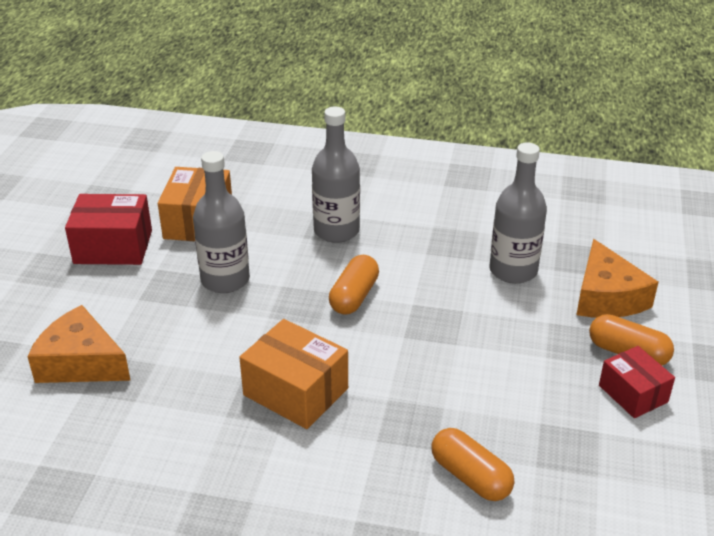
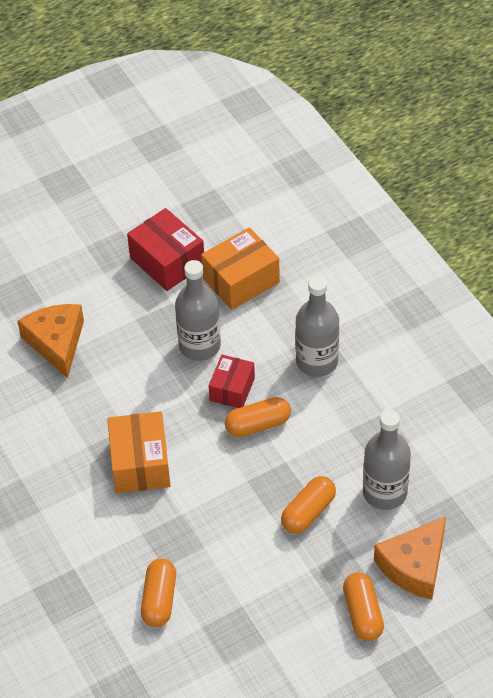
camera: 50 degrees right, 15 degrees up
red box [599,346,675,418] -> red box moved to [209,355,255,408]
none -> orange capsule [281,476,336,534]

